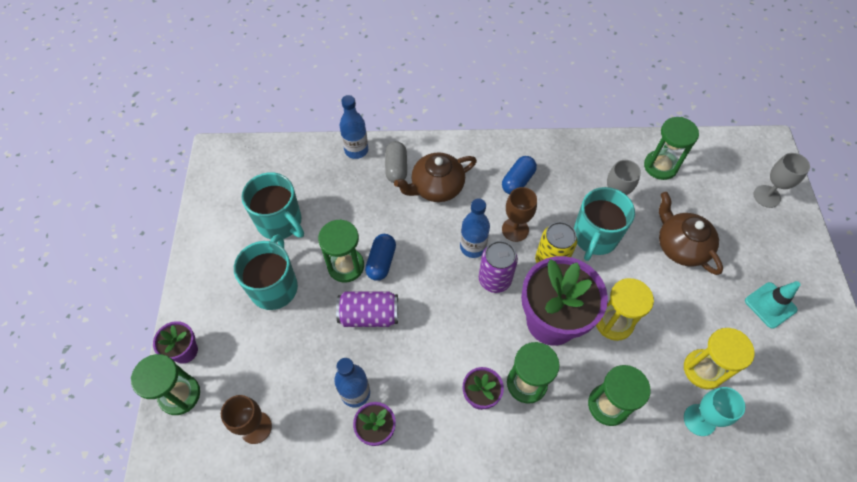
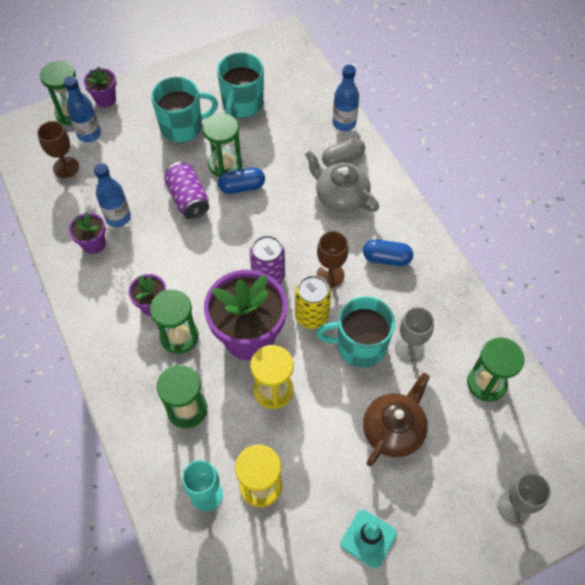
camera: 65 degrees right, 0 degrees up
brown teapot [394,152,477,202] -> grey teapot [305,150,379,213]
blue bottle [460,198,490,258] -> blue bottle moved to [64,76,101,142]

